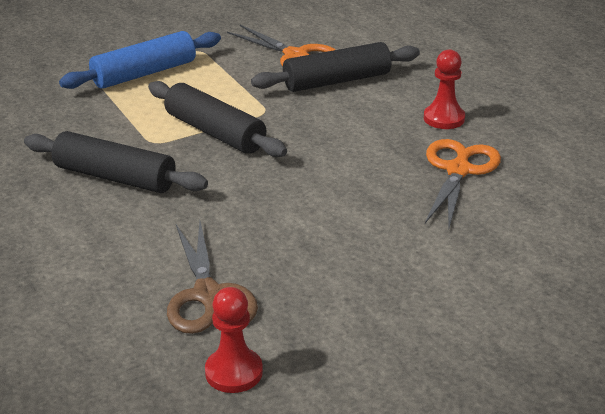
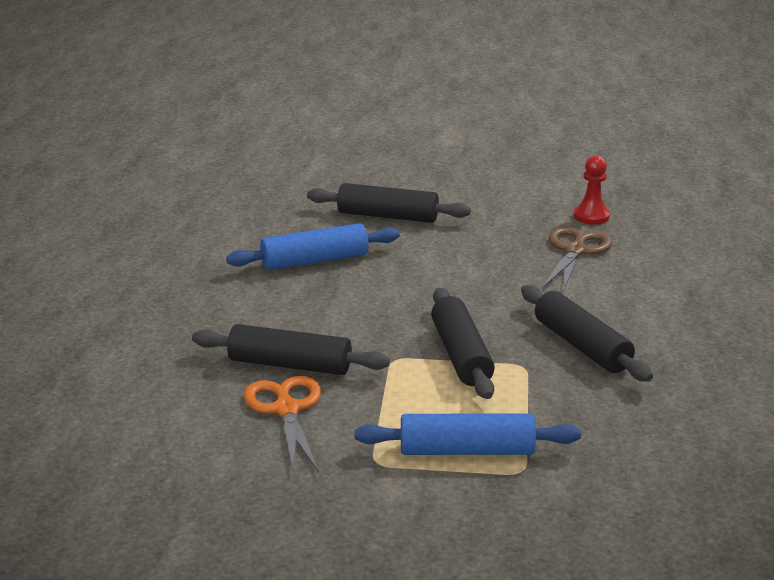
camera: 145 degrees left, 5 degrees down
red pawn [424,49,465,129] -> none
orange scissors [425,139,501,228] -> blue rolling pin [226,223,400,270]
none -> black rolling pin [307,183,471,223]

